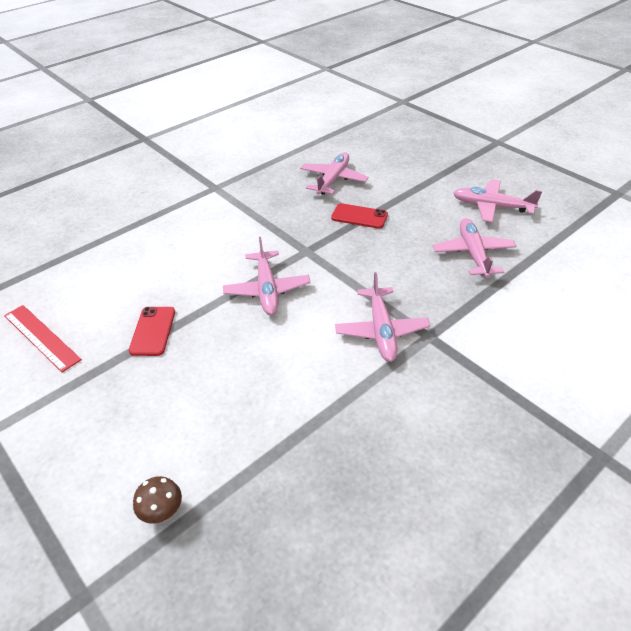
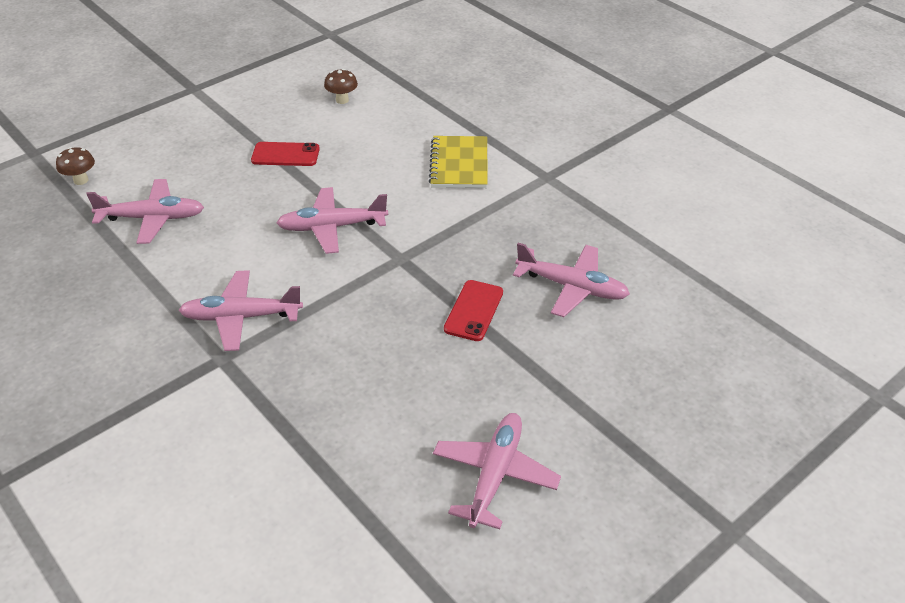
camera: 90 degrees right, 0 degrees up
red ruler [4,305,82,372] -> none
pink plane [433,218,516,278] -> pink plane moved to [86,179,204,244]
none -> brown mushroom [324,69,358,104]
none -> yellow notebook [429,136,488,188]

